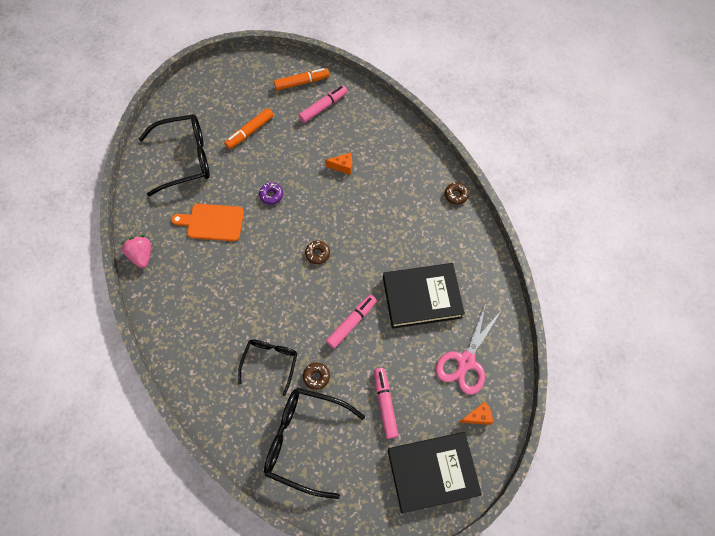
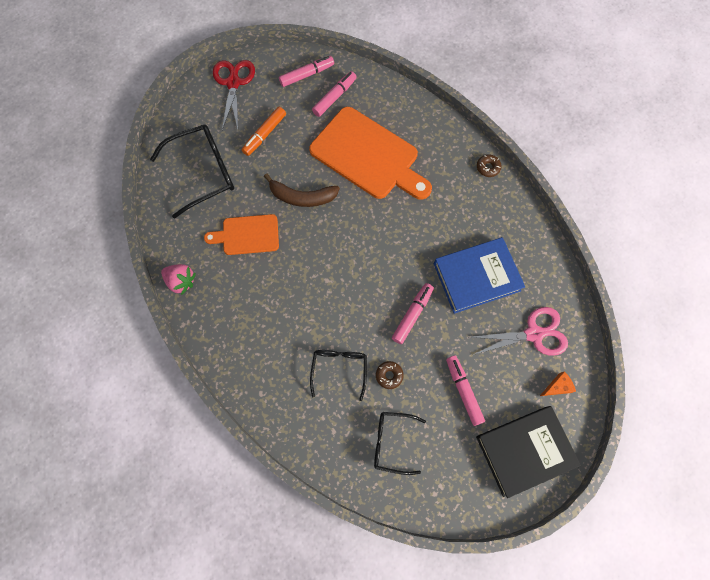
camera: 10 degrees left, 5 degrees up
pink strawberry [120,235,151,268] -> pink strawberry turned 150 degrees clockwise [161,264,196,295]
purple donut [259,183,283,205] -> brown banana [264,173,340,207]
black glasses [264,387,365,499] -> black glasses [374,412,426,475], size x0.61
orange marker [274,68,329,91] -> pink marker [279,56,334,87]
brown donut [305,241,330,264] -> none
orange cheese [325,153,352,175] -> orange cutting board [309,107,432,200]
black book [383,263,465,329] -> blue book [434,237,525,314]
pink scissors [436,303,501,395] -> pink scissors turned 120 degrees counterclockwise [470,307,568,356]
none -> red scissors [213,60,255,130]

